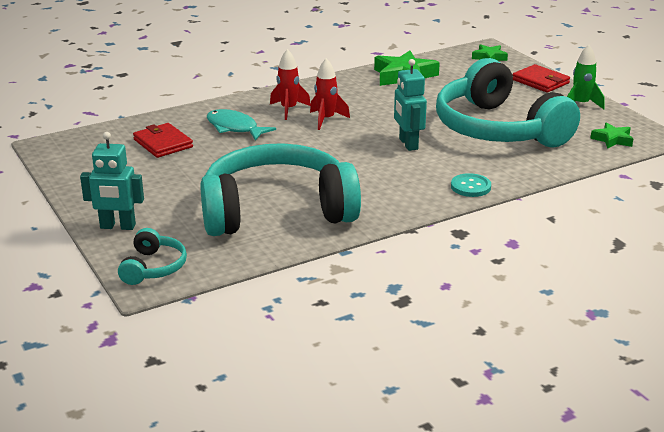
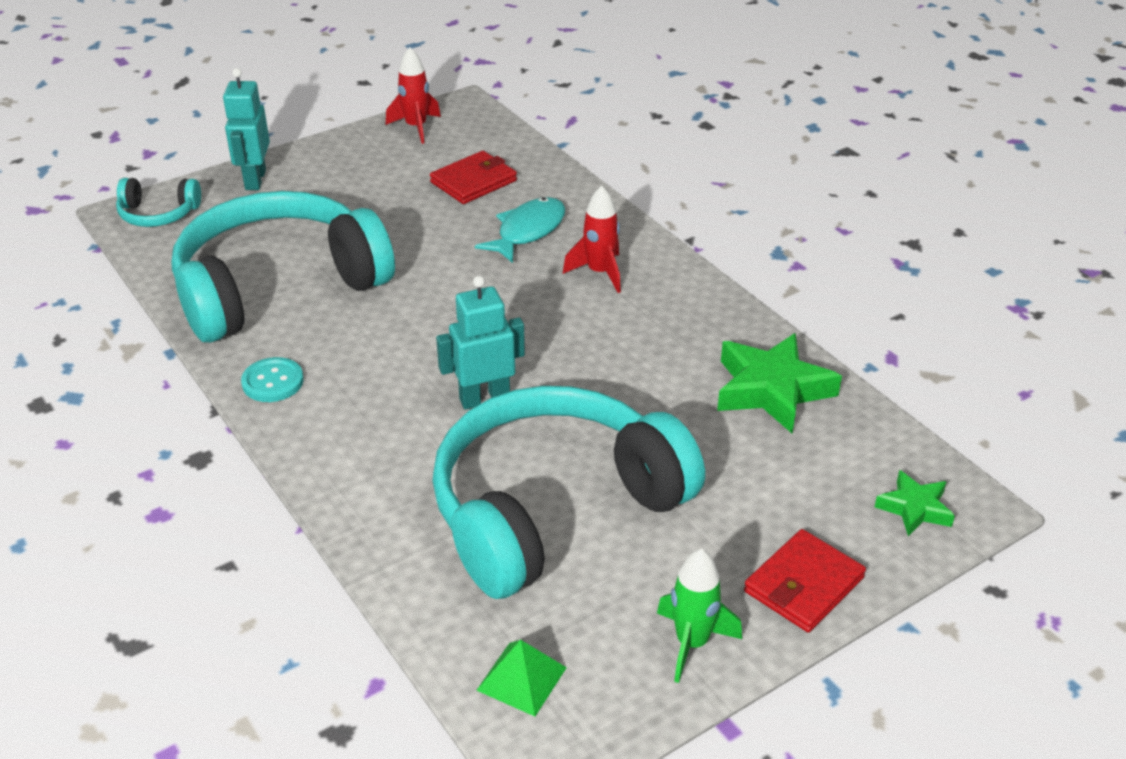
camera: 85 degrees right, 10 degrees up
turquoise headphones [200,143,361,236] -> turquoise headphones turned 105 degrees counterclockwise [171,191,395,343]
red rocket [310,58,350,130] -> red rocket moved to [386,47,441,144]
turquoise button [451,173,491,197] -> turquoise button moved to [241,357,304,402]
green star [590,123,633,149] -> green pyramid [476,640,567,717]

